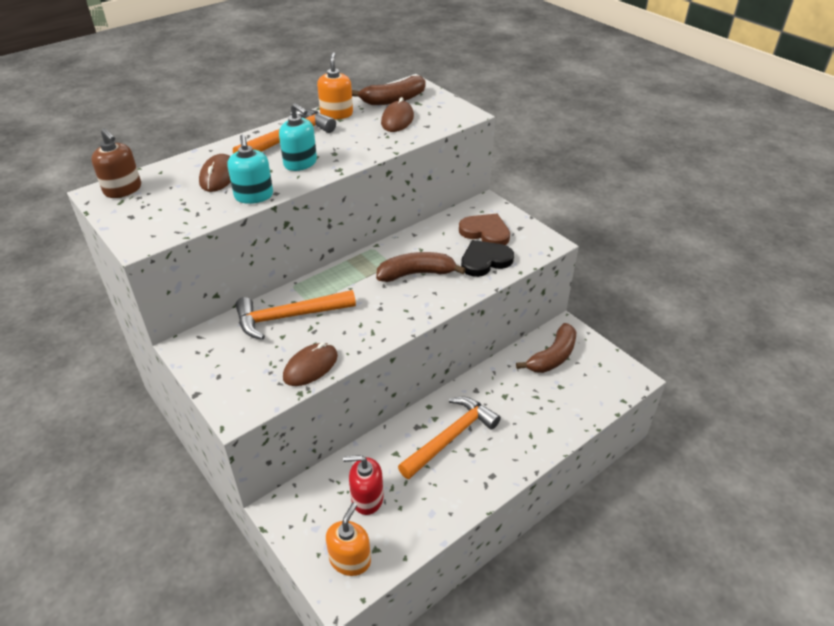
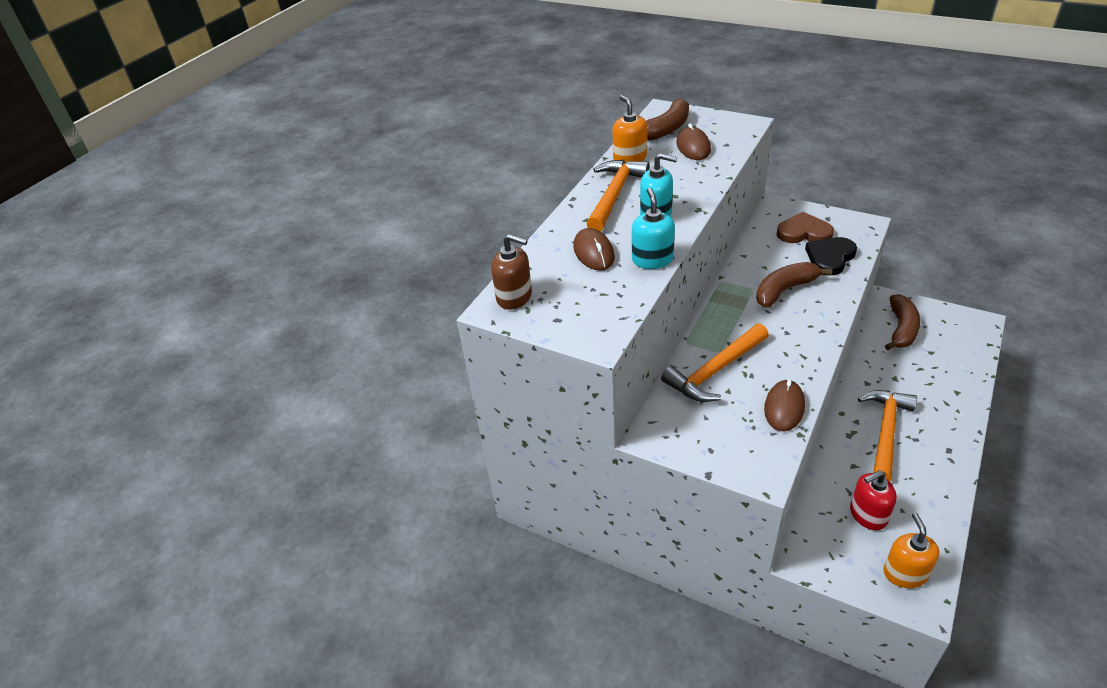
camera: 20 degrees left, 0 degrees up
turquoise soap dispenser [227,135,273,204] -> turquoise soap dispenser turned 150 degrees counterclockwise [632,188,675,269]

